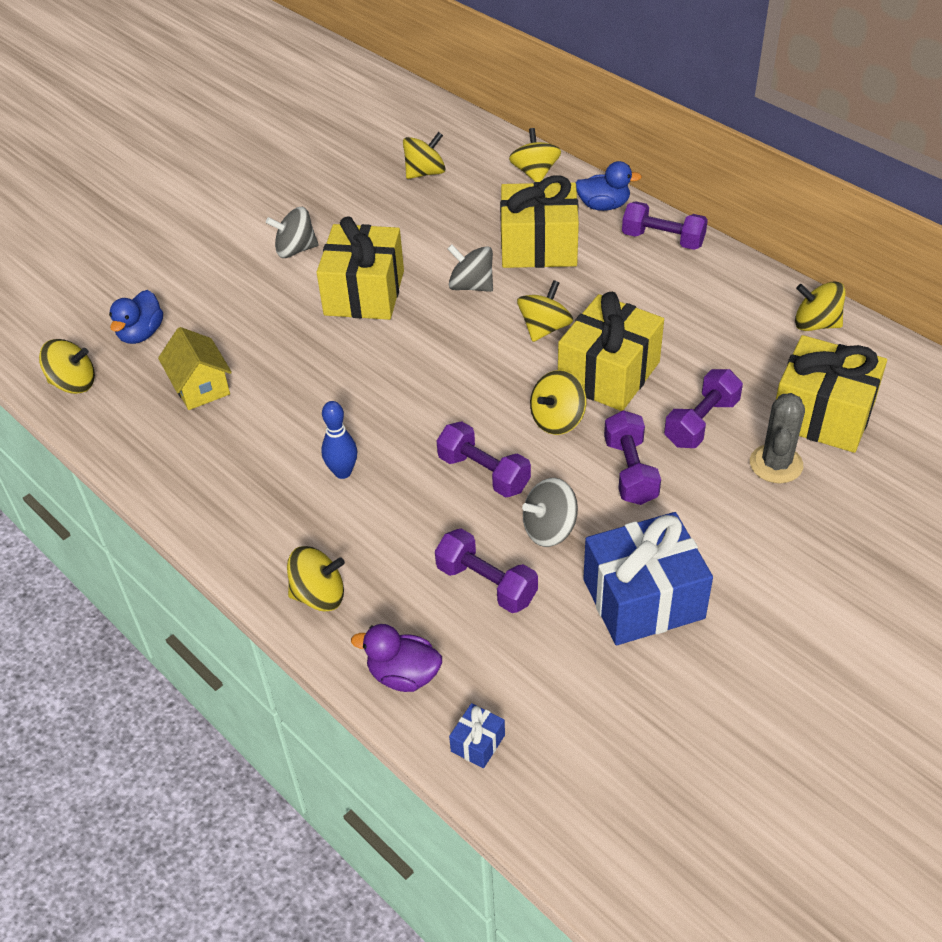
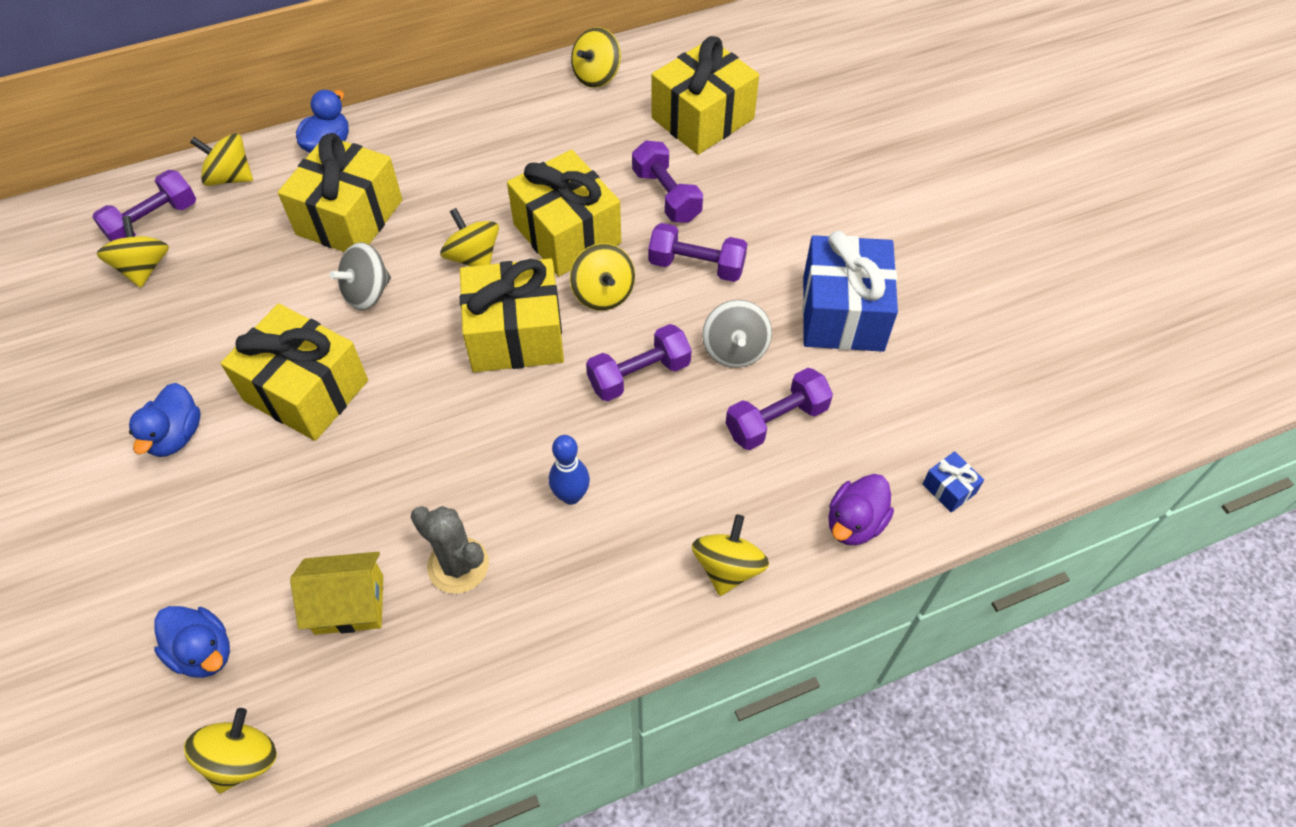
camera: 70 degrees left, 10 degrees up
grey spinning top [266,207,318,258] -> blue duck [129,383,201,457]
purple dumbbell [622,201,708,250] -> purple dumbbell moved to [92,170,196,242]
grey cactus [750,393,805,483] -> grey cactus moved to [411,506,489,593]
none -> yellow gift [460,258,564,372]

